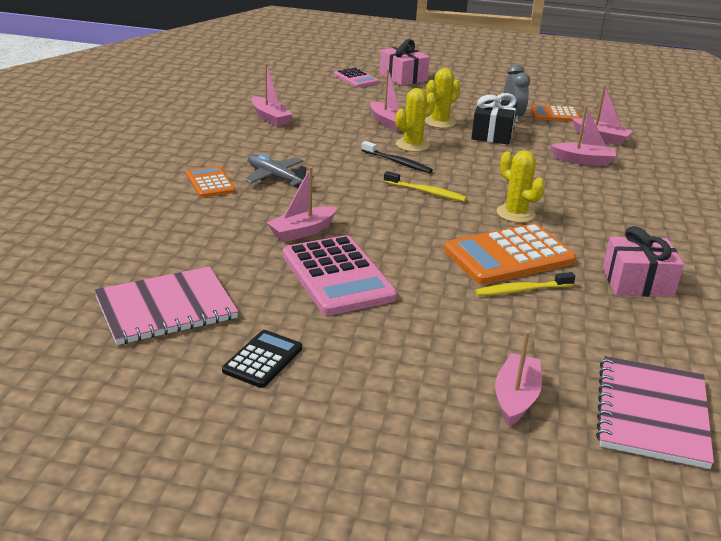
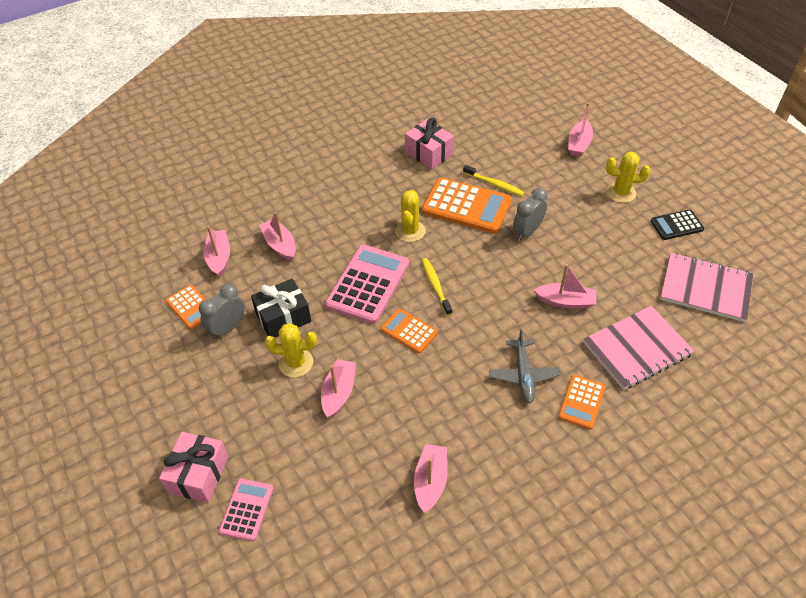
camera: 130 degrees left, 20 degrees up
pink calculator [283,235,397,315] -> pink calculator moved to [325,245,409,324]
black toothbrush [362,141,433,173] -> orange calculator [381,309,438,354]
yellow cactus [395,88,436,152] -> yellow cactus moved to [606,152,650,203]
pink boat [495,330,542,426] -> pink boat turned 45 degrees counterclockwise [568,103,593,157]
pink notebook [596,356,714,469] -> pink notebook moved to [583,306,695,390]
none -> grey clock [513,188,548,241]

